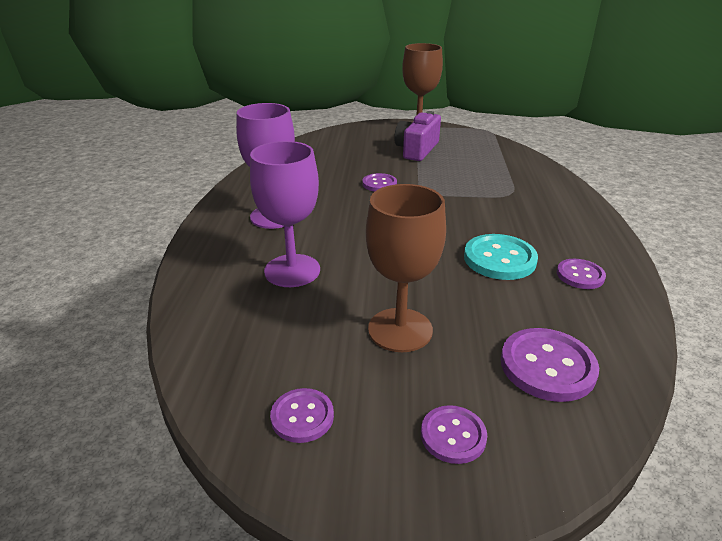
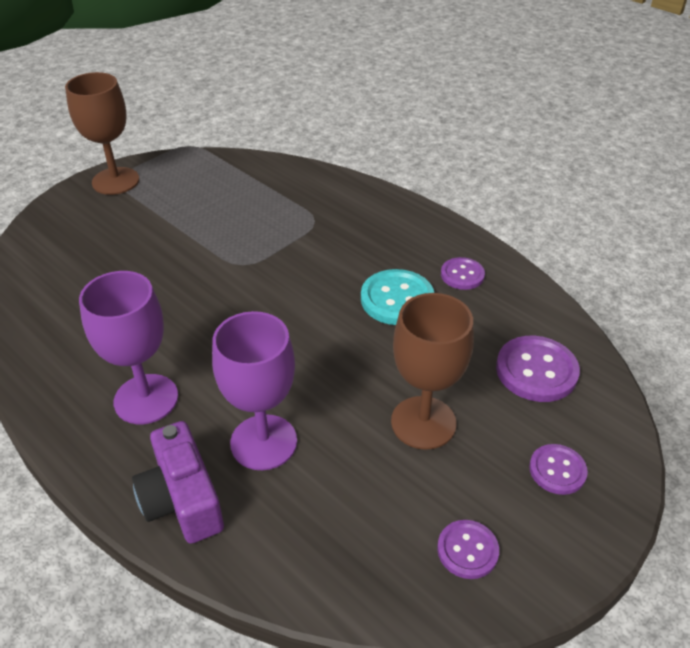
camera: 50 degrees left, 10 degrees up
purple button [362,173,397,192] -> none
purple camera [394,111,441,161] -> purple camera moved to [132,421,224,544]

